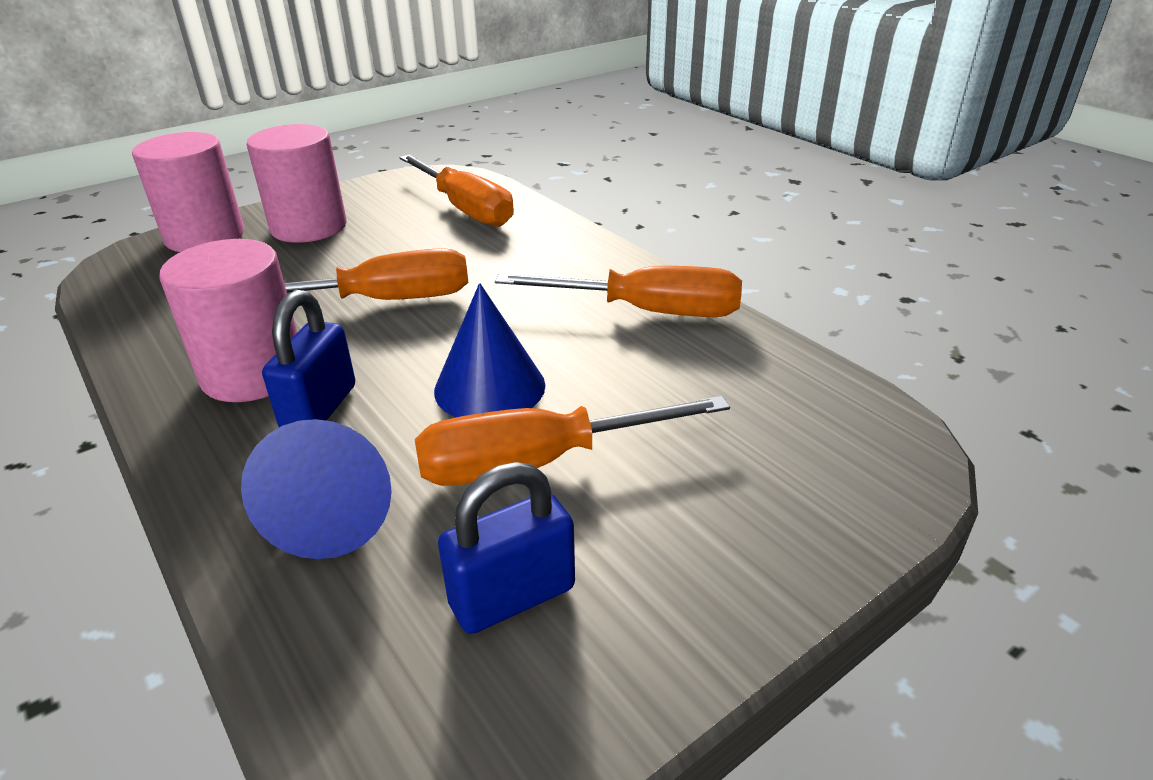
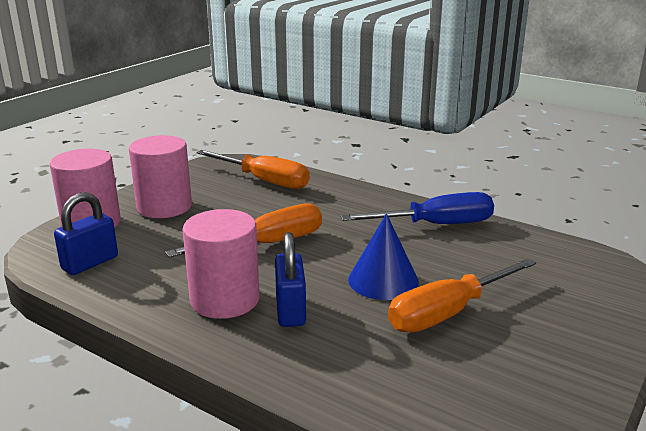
camera: 20 degrees left, 10 degrees down
blue cone [241,419,392,559] -> none
blue padlock [438,462,575,634] -> blue padlock moved to [54,192,118,275]
orange screwdriver [495,266,742,317] -> blue screwdriver [341,192,494,224]

